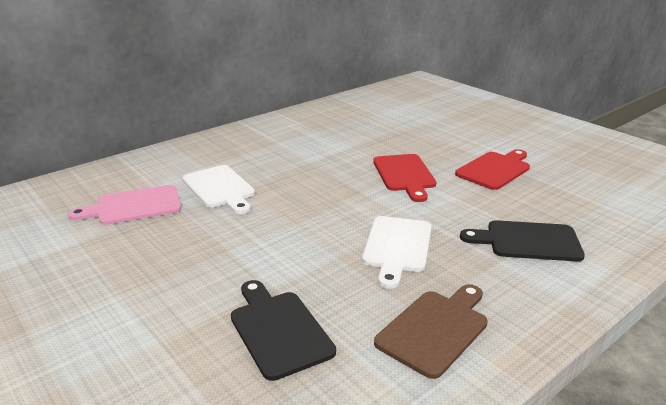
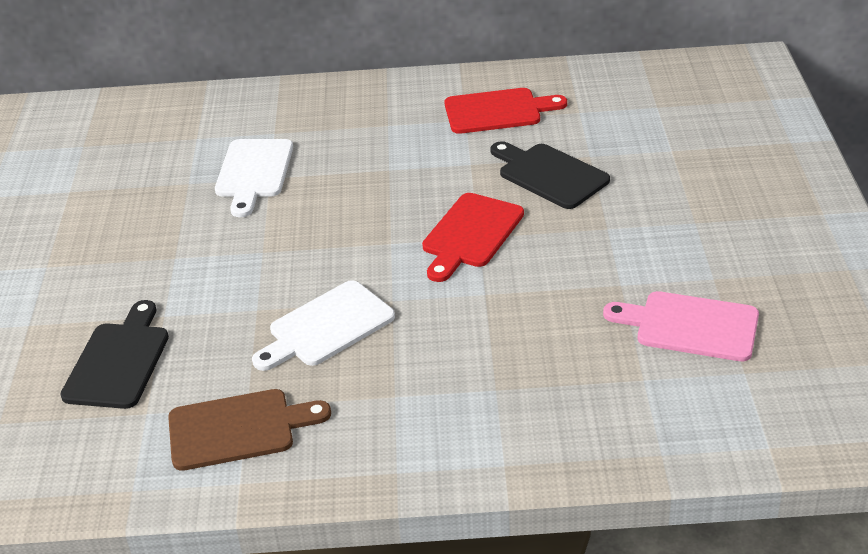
camera: 40 degrees right, 10 degrees up
pink cutting board [68,185,181,225] -> pink cutting board moved to [603,291,759,361]
red cutting board [455,149,530,190] -> red cutting board moved to [445,88,567,134]
black cutting board [460,220,585,262] -> black cutting board moved to [491,141,610,209]

